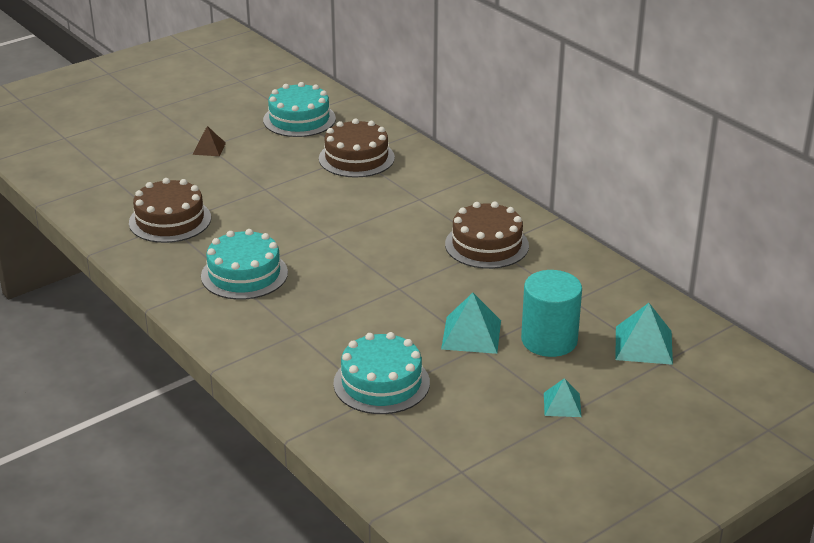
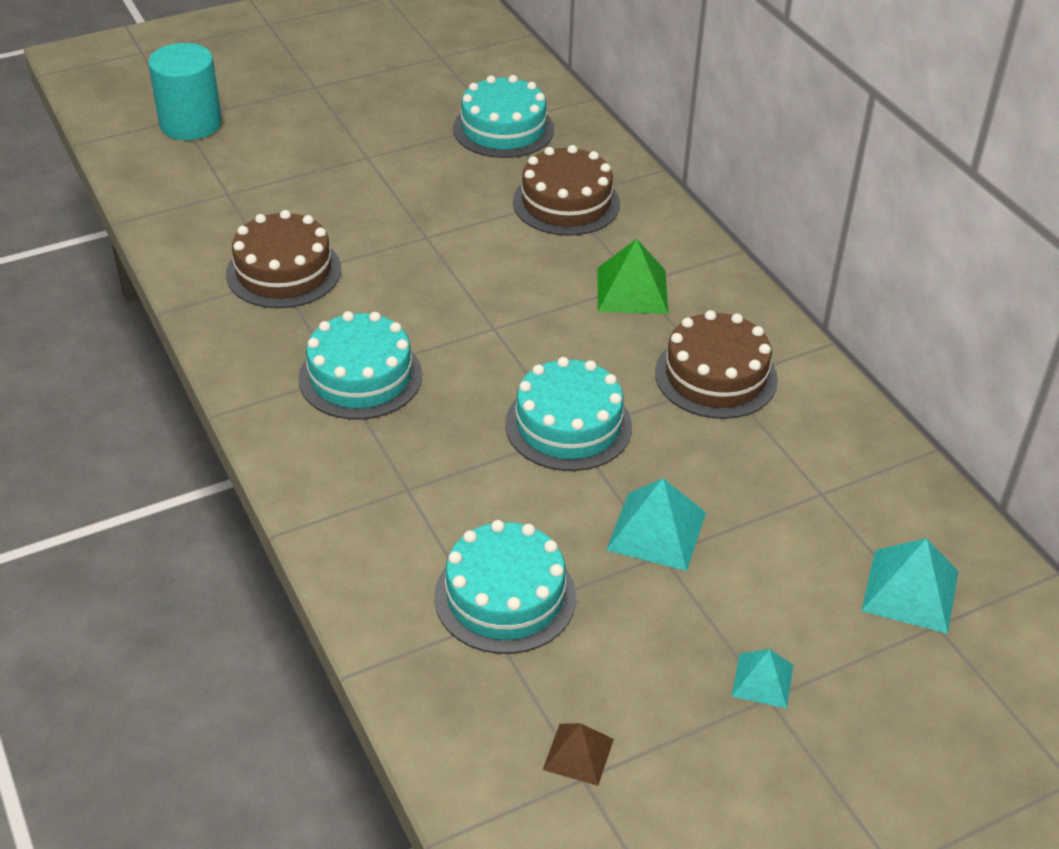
camera: 10 degrees right, 10 degrees up
brown pyramid [192,126,226,156] -> brown pyramid moved to [543,723,614,786]
turquoise cylinder [521,270,582,357] -> turquoise cylinder moved to [148,43,222,140]
none -> turquoise cake [505,357,632,471]
none -> green pyramid [597,239,668,314]

